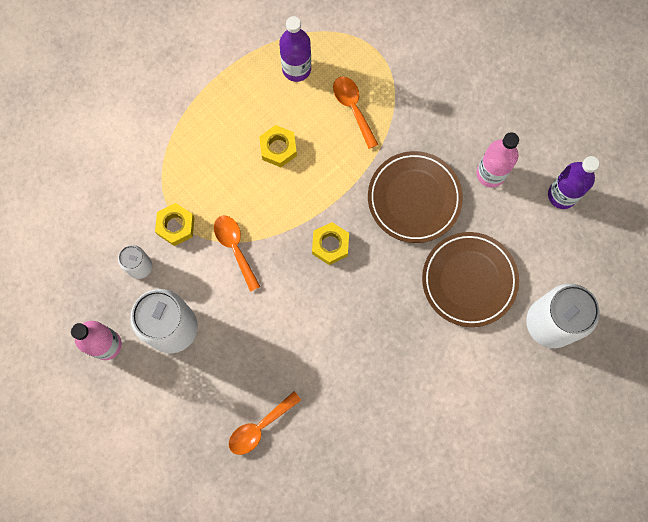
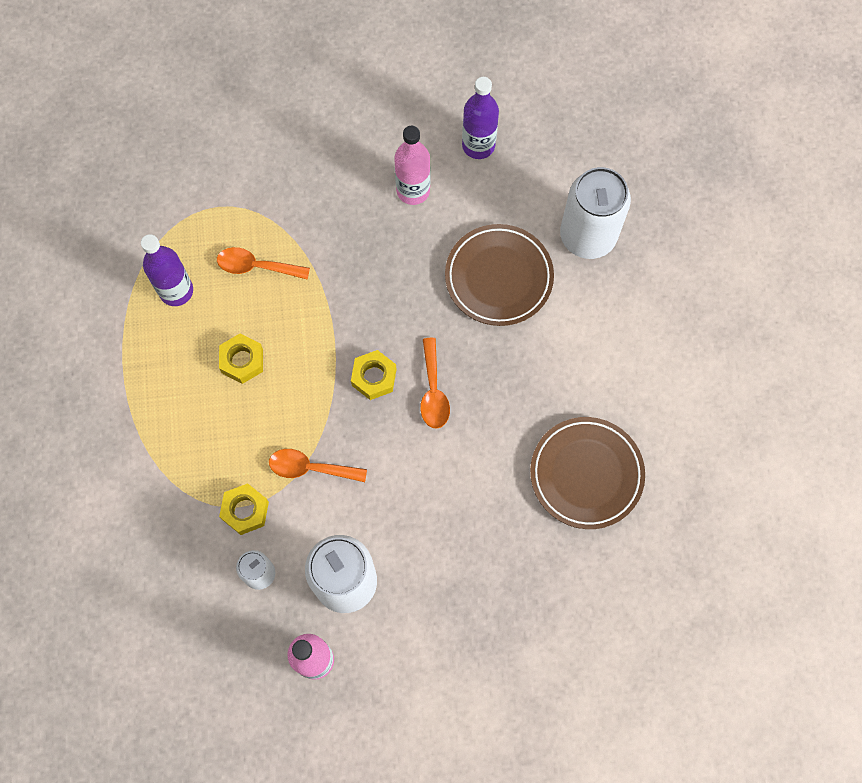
camera: 55 degrees left, 5 degrees down
orange spoon [229,392,301,455] -> orange spoon moved to [420,338,450,429]
brown plate [368,151,463,243] -> brown plate moved to [530,417,645,529]

